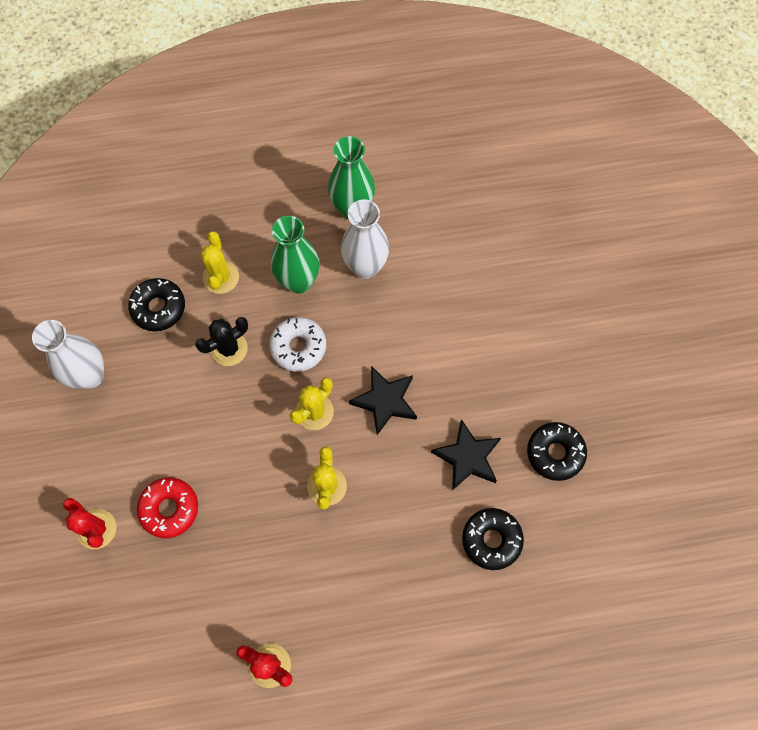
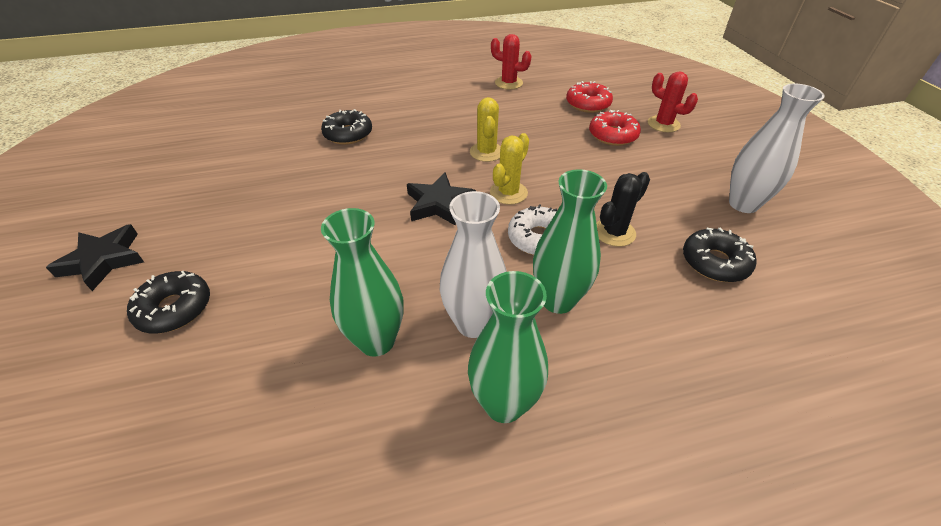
camera: 175 degrees right, 25 degrees down
yellow cactus [201,232,239,294] -> none
black star [431,419,501,491] -> black star moved to [46,224,144,291]
black donut [527,422,587,481] -> black donut moved to [127,271,210,334]
none -> green vase [321,208,404,357]
none -> red donut [566,81,613,113]

